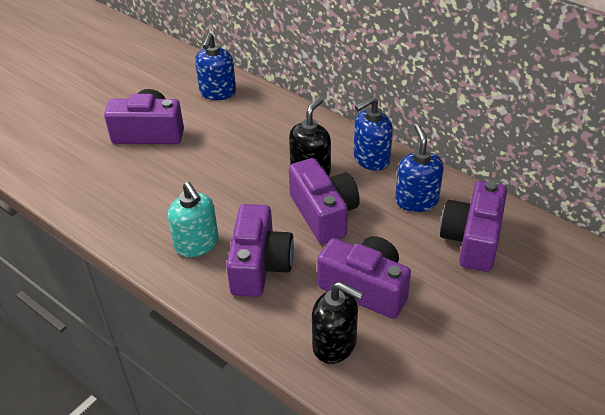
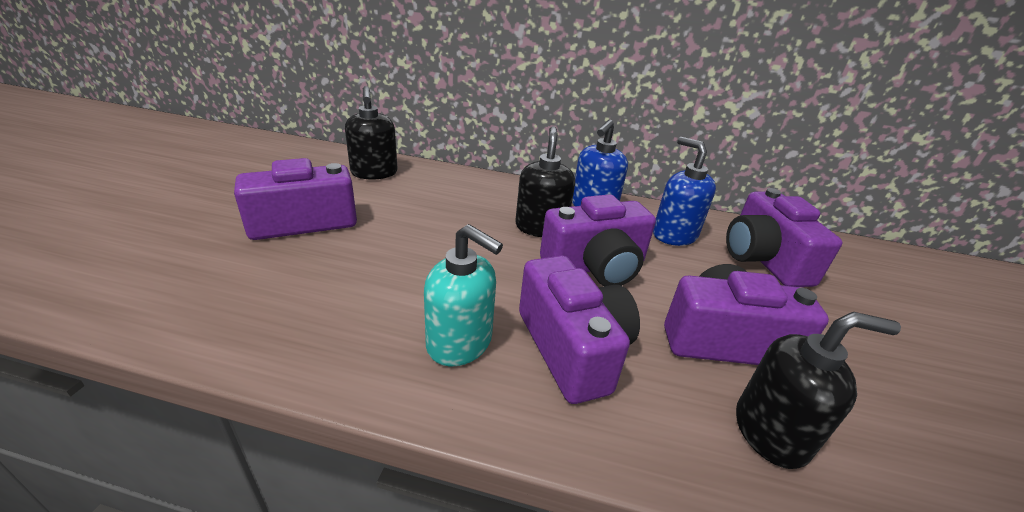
camera: 30 degrees left, 10 degrees down
blue soap dispenser [195,33,236,100] -> black soap dispenser [345,86,397,180]
purple camera [289,158,360,244] -> purple camera turned 120 degrees clockwise [540,194,656,286]

